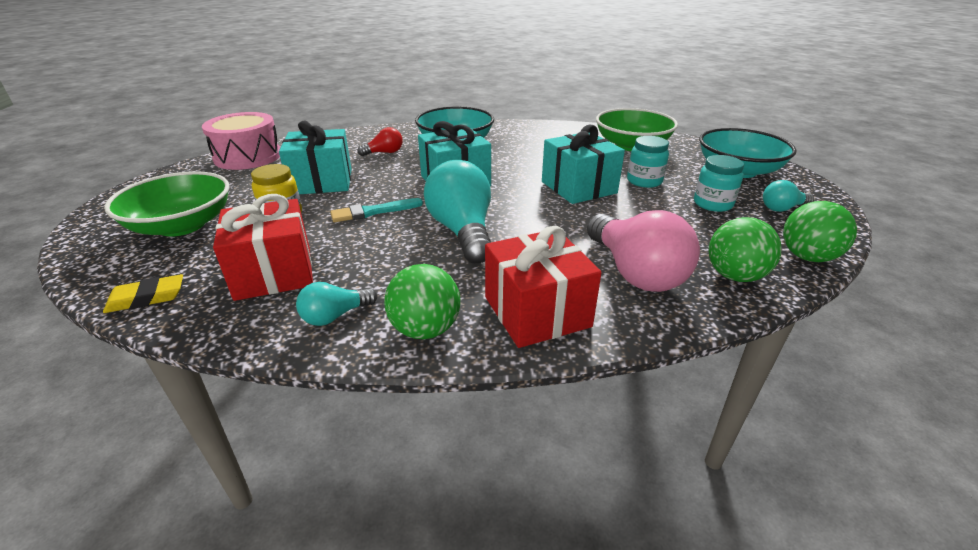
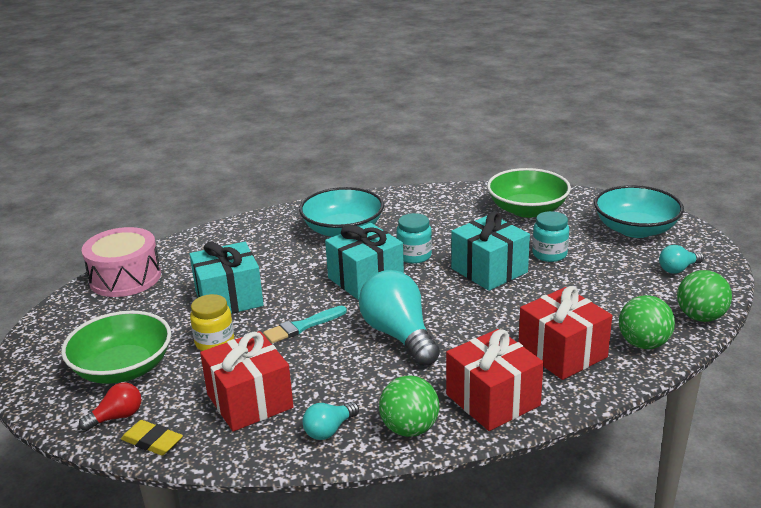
camera: 10 degrees left, 5 degrees down
yellow eraser [103,274,183,313] -> yellow eraser turned 60 degrees clockwise [121,420,183,456]
red light bulb [357,127,403,156] -> red light bulb moved to [79,382,141,431]
pink light bulb [587,210,700,292] -> red gift [519,286,612,380]
turquoise jar [694,155,744,212] -> turquoise jar moved to [396,213,432,264]

